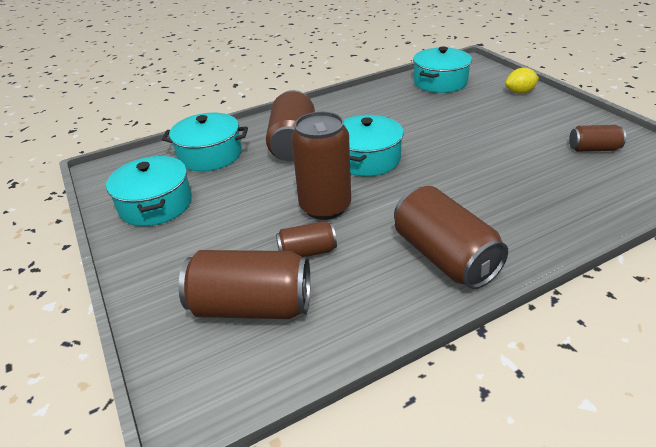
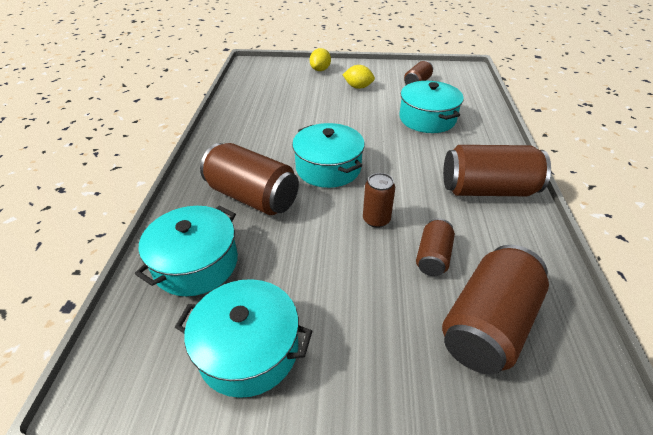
camera: 60 degrees left, 5 degrees up
brown can [291,112,351,220] -> brown can [363,173,395,228], size x0.53
turquoise pot [413,46,472,93] -> turquoise pot moved to [399,81,464,133]
none -> yellow lemon [343,65,375,89]

